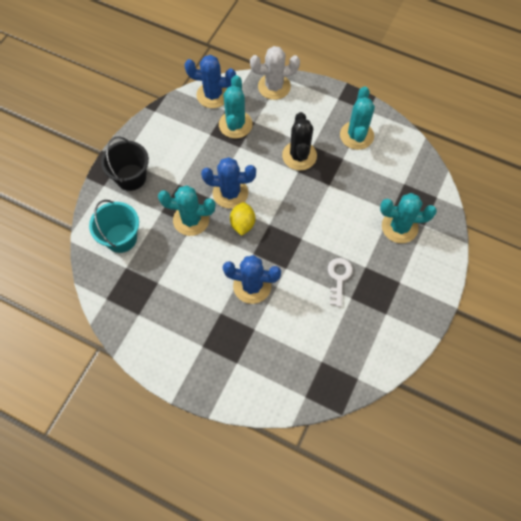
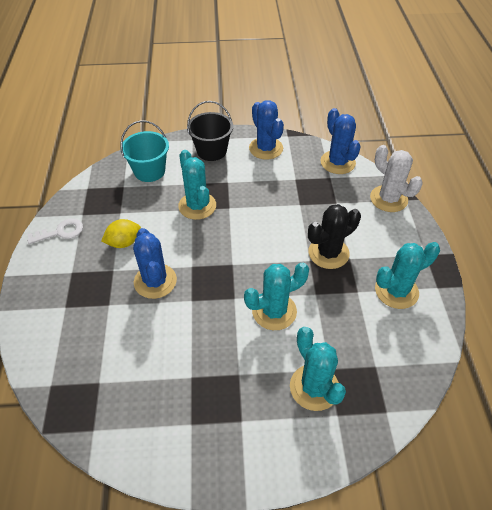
camera: 60 degrees right, 15 degrees down
blue cactus [201,157,256,209] -> blue cactus moved to [249,100,284,160]
turquoise cactus [219,75,253,138] -> turquoise cactus moved to [244,262,309,330]
yellow lemon [230,202,255,236] -> yellow lemon moved to [101,219,141,248]
white key [328,258,353,307] -> white key moved to [27,218,83,244]

